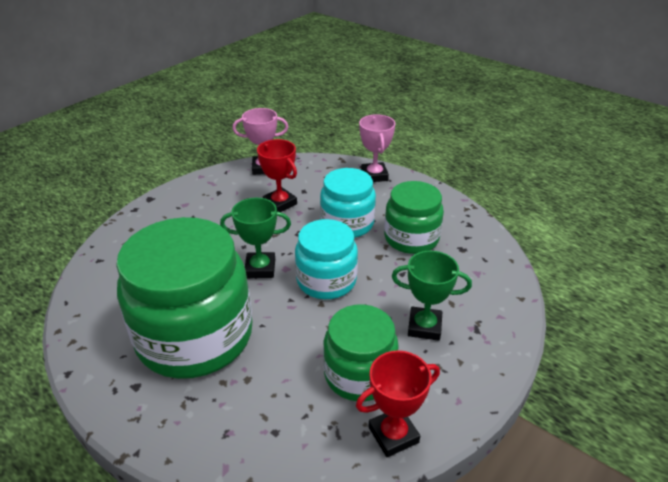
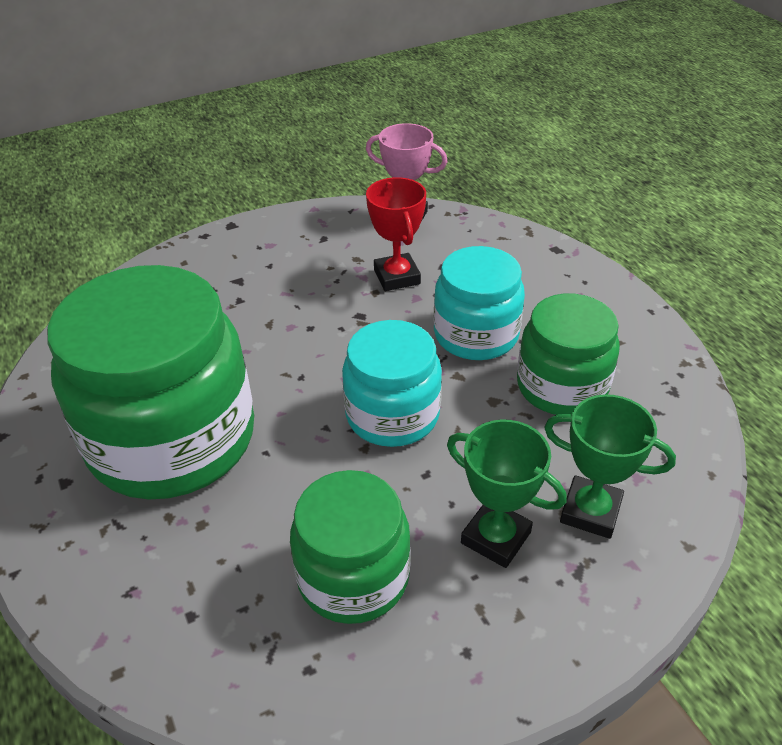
camera: 25 degrees right, 5 degrees up
green trophy [220,198,291,278] -> green trophy moved to [544,394,676,539]
red trophy [356,350,440,457] -> none
pink trophy [359,114,395,182] -> none

